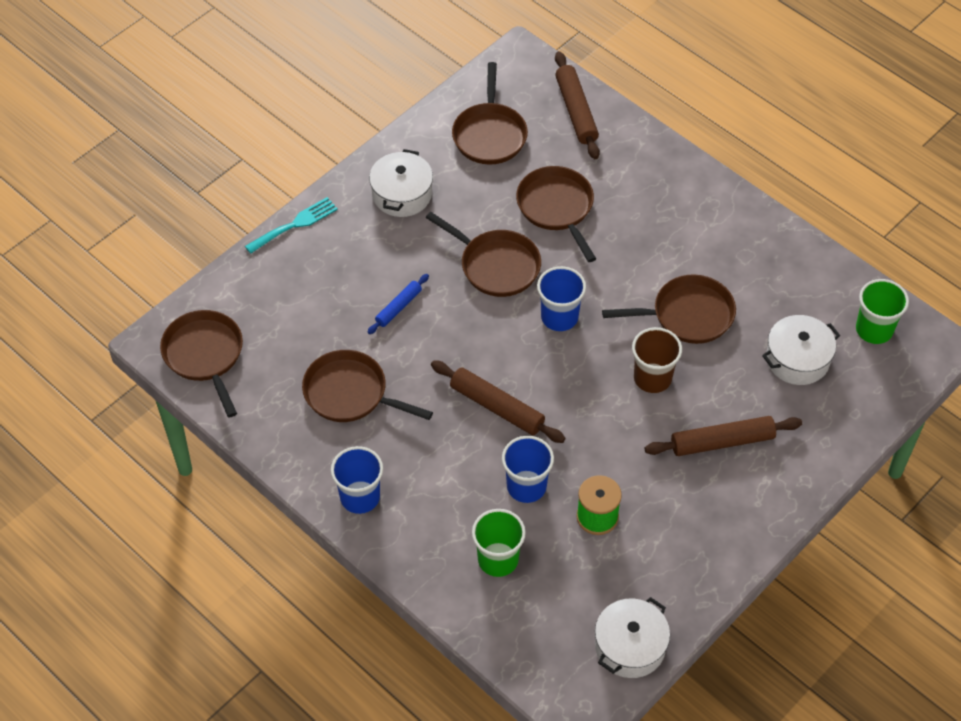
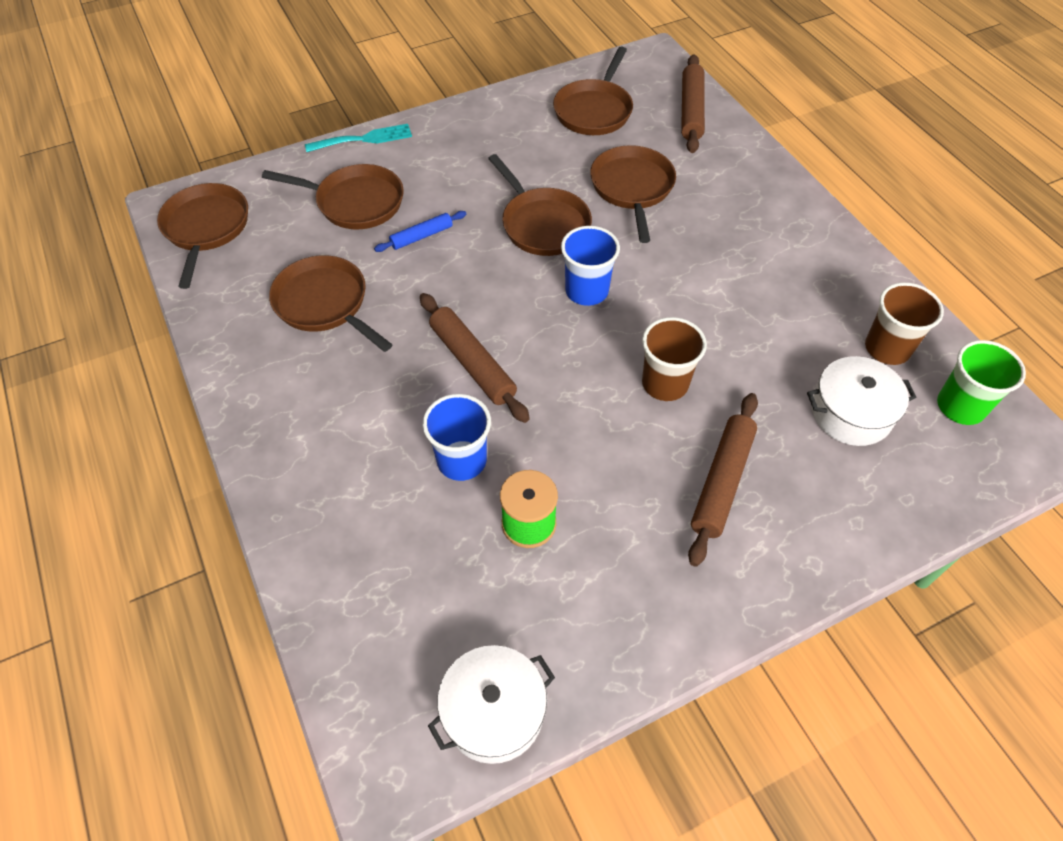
camera: 20 degrees right, 0 degrees up
blue cup [331,446,383,514] -> none
white pot [369,149,433,217] -> none
green cup [472,509,526,577] -> none
brown pan [602,275,736,344] -> brown pan moved to [262,164,404,229]
brown rolling pin [645,416,802,456] -> brown rolling pin turned 75 degrees counterclockwise [688,393,758,567]
none -> brown cup [865,282,944,365]

